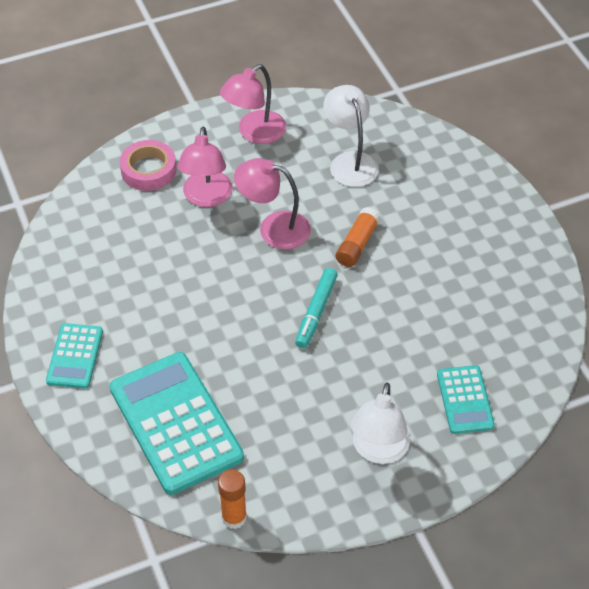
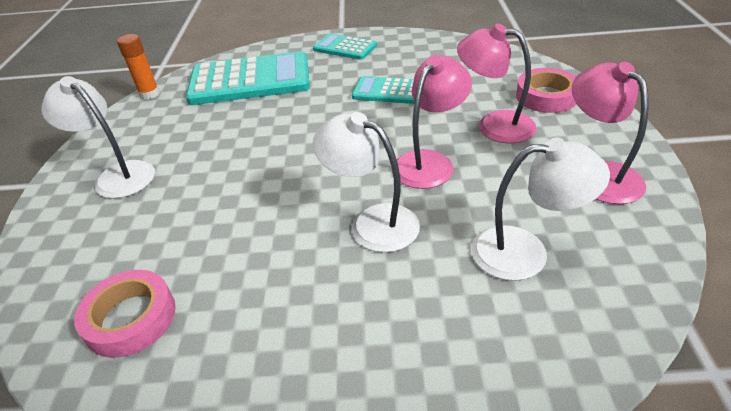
camera: 115 degrees right, 10 degrees down
turquoise marker [295,268,338,349] -> none
orange glue stick [336,207,381,267] -> white lamp [312,112,420,252]
turquoise calculator [437,365,495,434] -> turquoise calculator moved to [352,76,415,104]
none -> pink tape [74,270,175,358]

